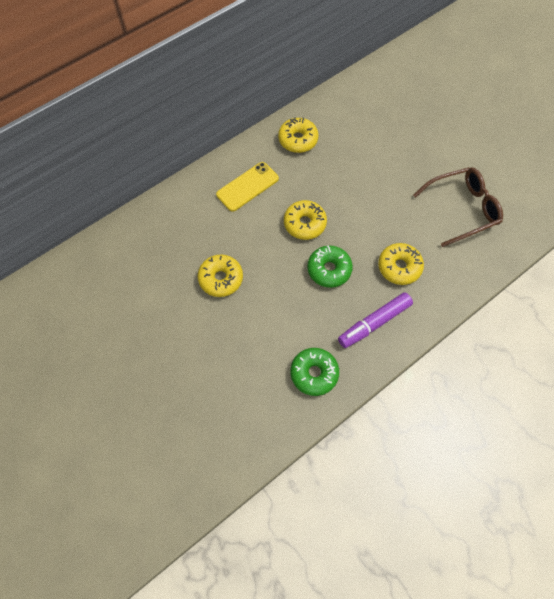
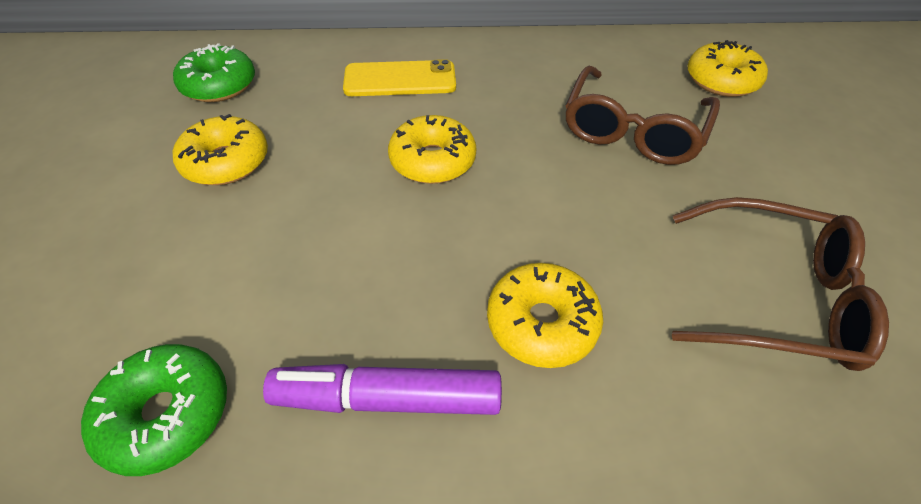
camera: 35 degrees right, 15 degrees down
yellow donut [278,117,318,153] -> yellow donut moved to [688,40,768,97]
green donut [307,245,353,288] -> green donut moved to [173,43,255,102]
none -> brown glasses [565,66,720,165]

